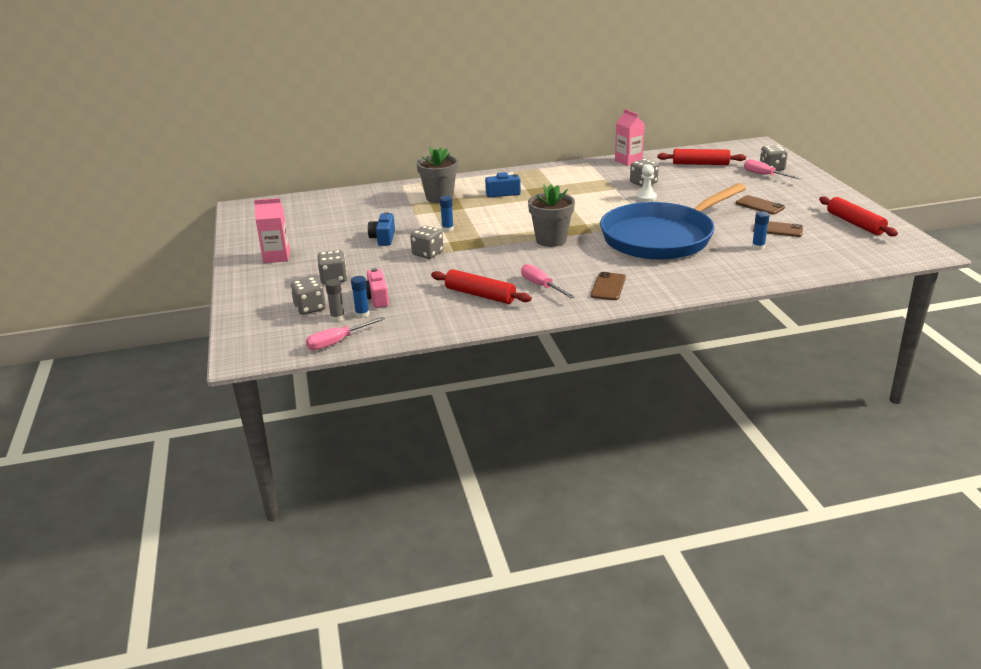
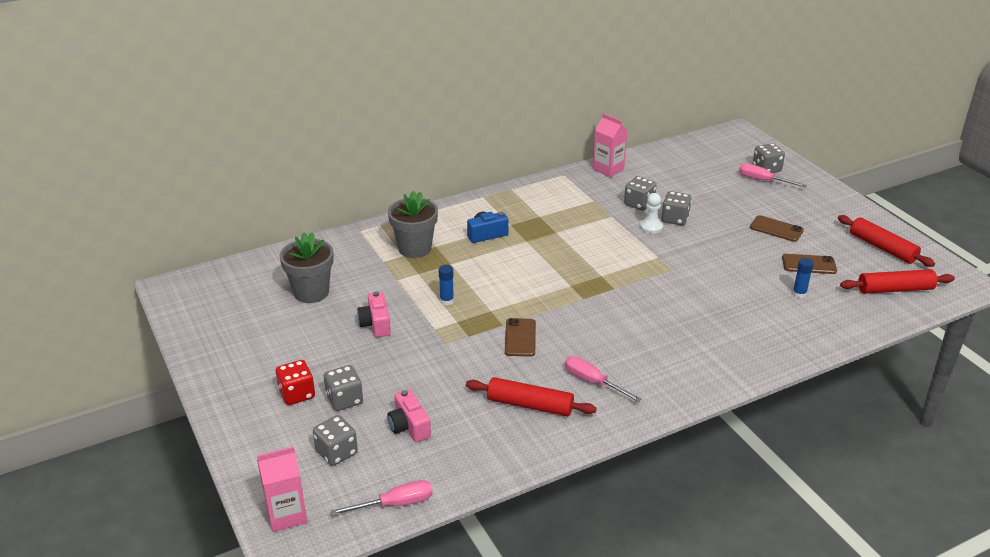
camera: 15 degrees left, 5 degrees up
pink carton [254,198,290,263] -> pink carton moved to [257,446,307,532]
pink screwdriver [306,317,385,350] -> pink screwdriver turned 150 degrees counterclockwise [331,480,433,516]
grey glue stick [325,279,345,321] -> none
blue glue stick [351,276,370,318] -> none
blue camera [368,212,395,246] -> pink camera [357,291,391,337]
grey dice [410,226,444,259] -> grey dice moved to [661,191,692,225]
grey flower pot [528,184,575,247] -> grey flower pot moved to [280,232,334,303]
brown phone [591,272,626,300] -> brown phone moved to [505,318,536,357]
blue pan [600,183,746,260] -> none
red rolling pin [657,149,746,165] -> red rolling pin moved to [840,269,955,294]
none -> red dice [276,360,315,405]

